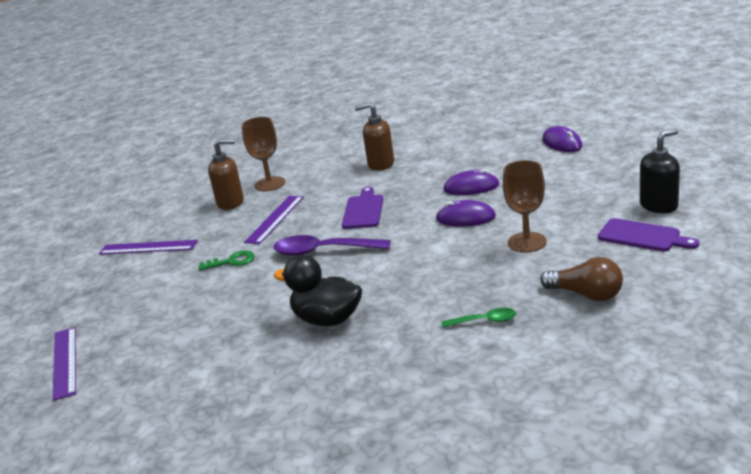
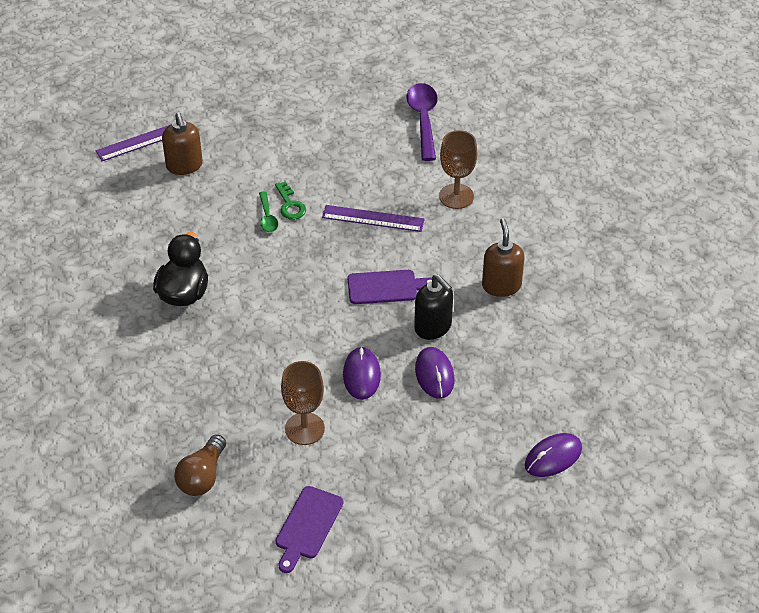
camera: 75 degrees right, 20 degrees up
purple ruler [99,240,198,255] -> none
brown soap dispenser [208,139,244,210] -> brown soap dispenser moved to [162,112,203,175]
purple spoon [273,235,391,256] -> purple spoon moved to [406,83,438,161]
green spoon [442,308,516,327] -> green spoon moved to [259,191,278,232]
black soap dispenser [640,129,680,213] -> black soap dispenser moved to [414,274,453,340]

